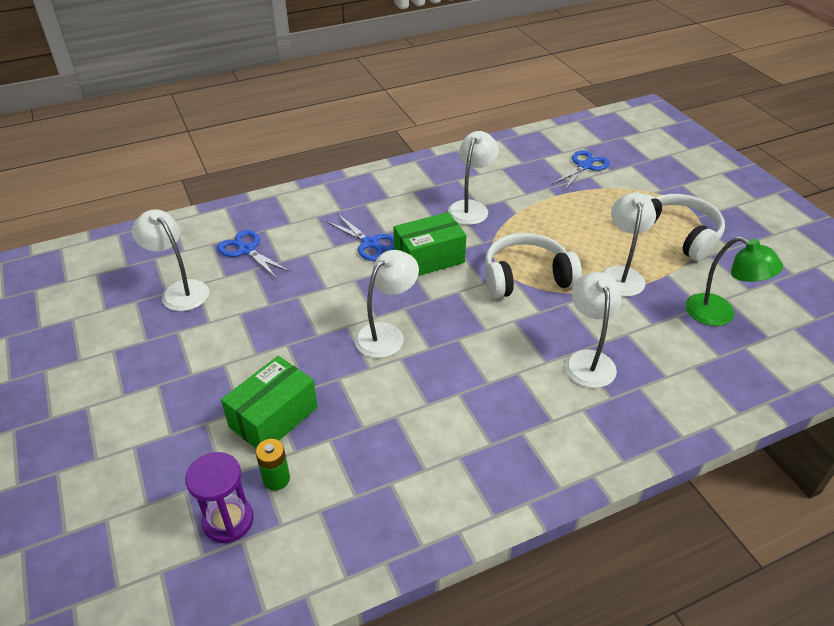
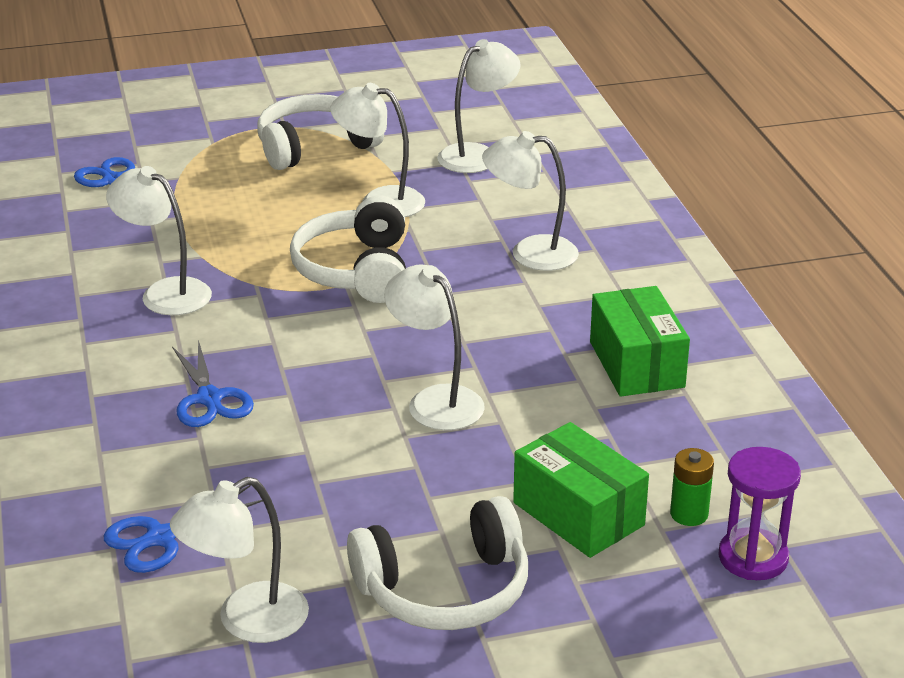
camera: 80 degrees left, 10 degrees down
blue scissors [326,214,394,261] -> blue scissors turned 105 degrees clockwise [172,340,254,427]
green box [394,212,466,276] -> green box moved to [590,286,690,397]
green lamp [685,236,783,326] -> white lamp [437,39,520,173]
none -> white headphones [347,496,528,630]

